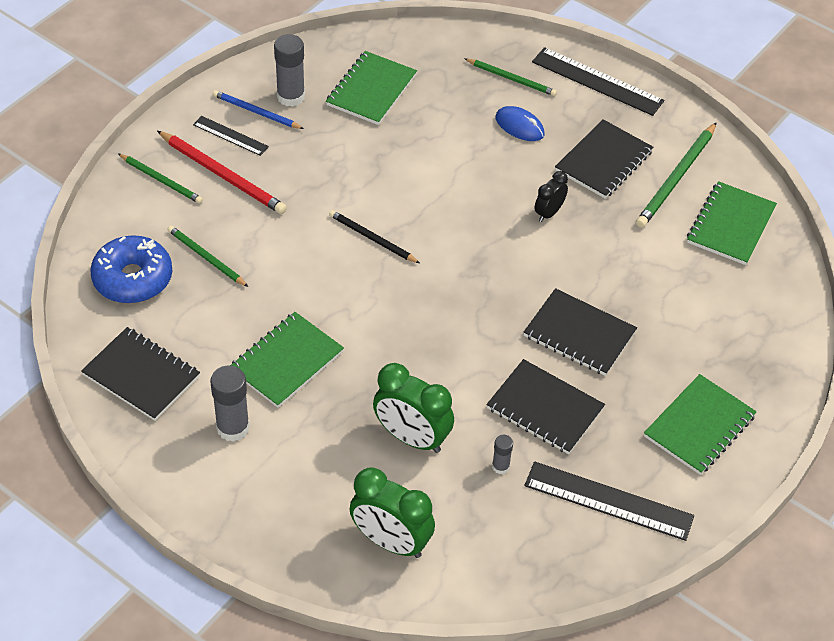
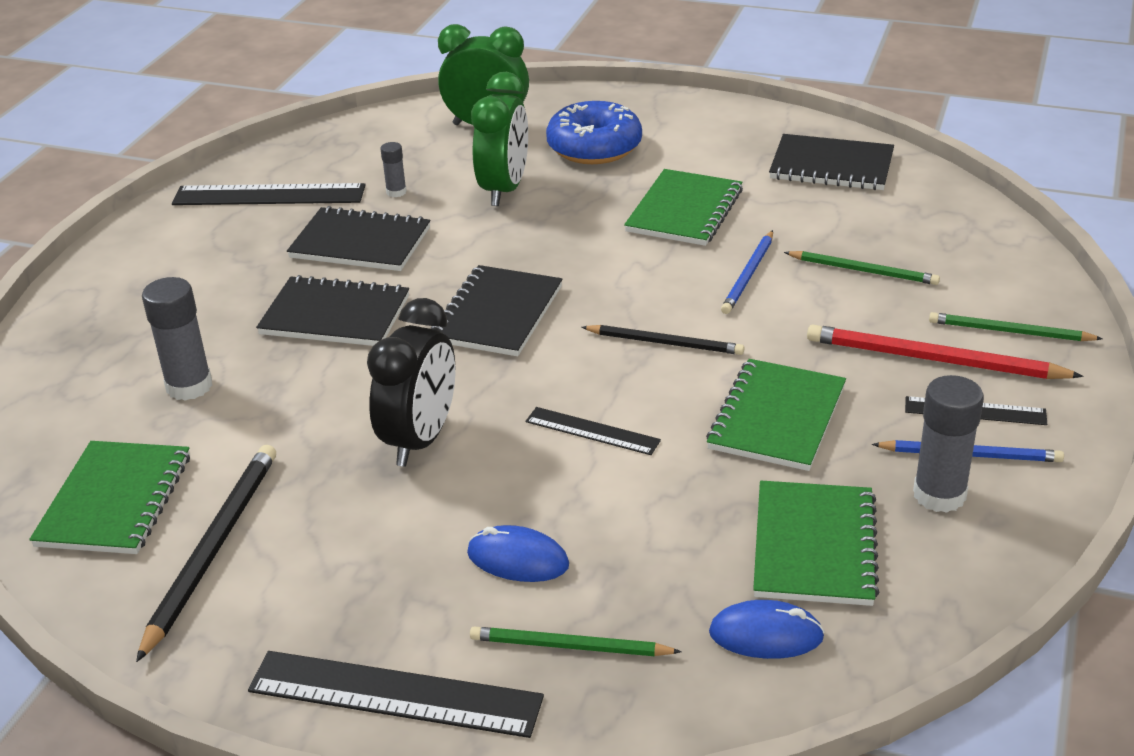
camera: 165 degrees right, 15 degrees down
blue donut [90,235,172,304] -> blue donut moved to [546,101,642,164]
grey glue stick [210,365,250,442] -> grey glue stick moved to [142,277,212,401]
green clock [373,363,454,453] -> green clock turned 90 degrees clockwise [471,72,528,206]
black clock [534,171,568,222] -> black clock [367,298,455,467], size x1.81
black notebook [555,119,653,199] -> black notebook moved to [431,265,562,356]
green pencil [636,122,717,228] -> black pencil [136,445,276,662]
green notebook [644,374,757,475] -> green notebook moved to [706,359,846,471]
none -> black ruler [526,407,661,455]
none -> blue mouse [709,600,825,659]
none -> blue pencil [721,230,773,314]

